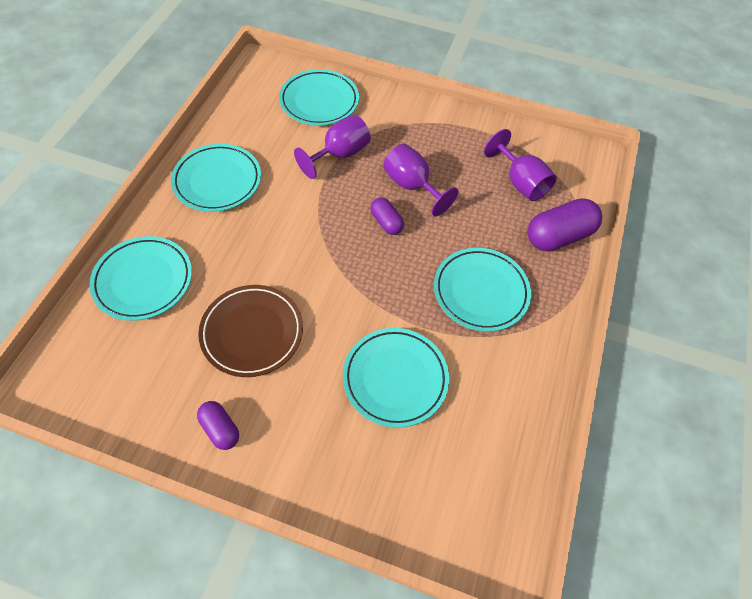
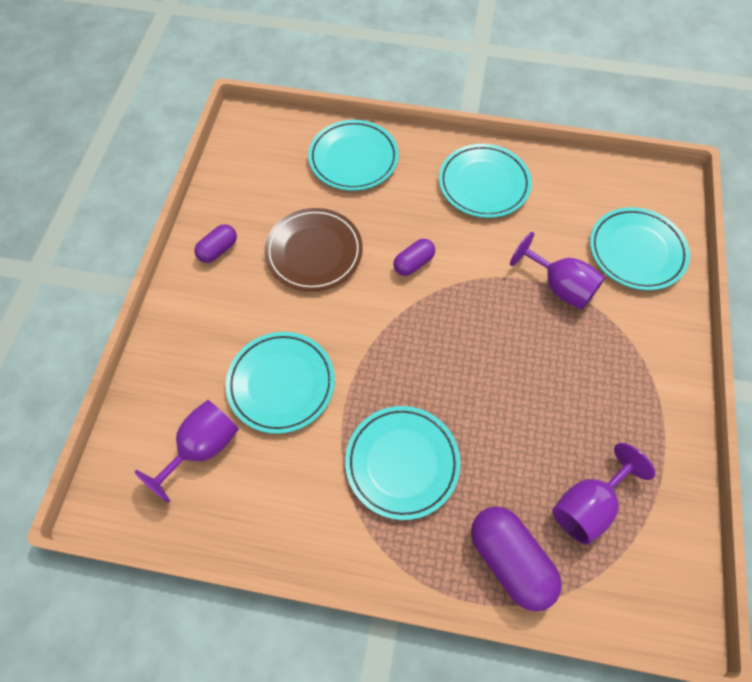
camera: 85 degrees right, 5 degrees up
purple capsule [370,198,404,235] -> purple capsule moved to [393,239,435,276]
purple goblet [383,143,458,216] -> purple goblet moved to [134,400,239,503]

